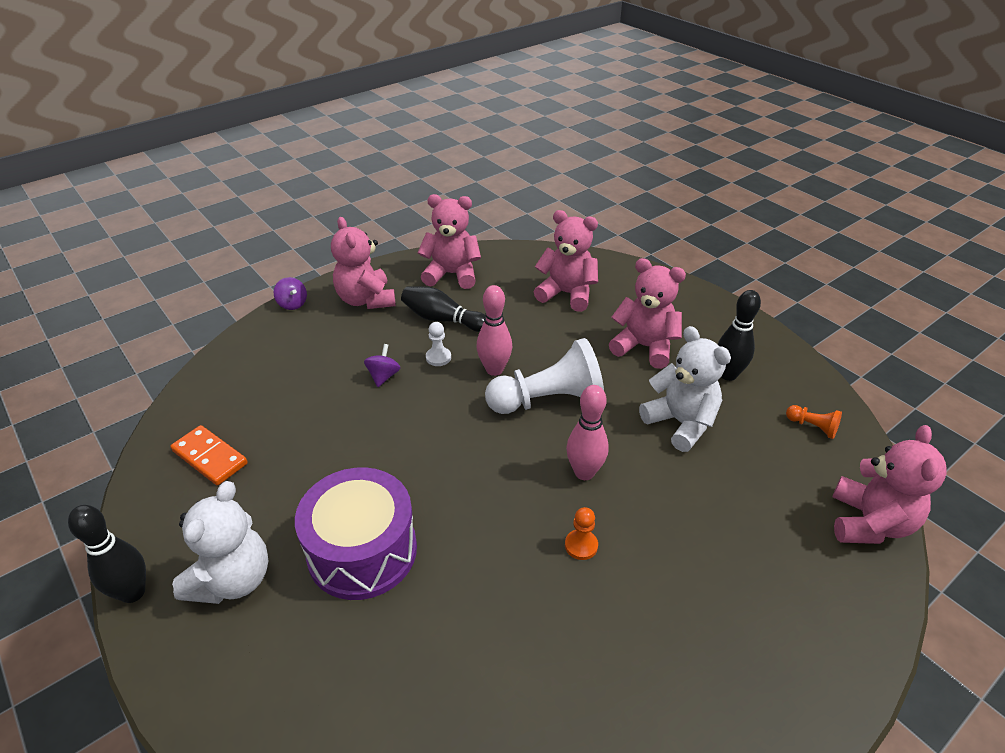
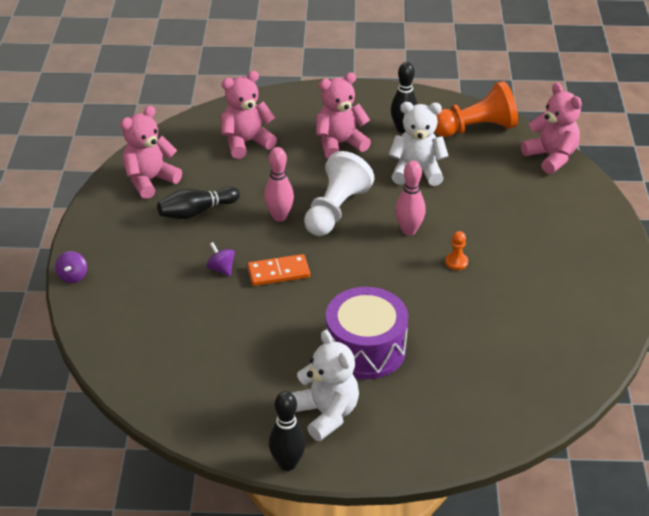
camera: 50 degrees left, 0 degrees up
orange domino [170,425,248,485] -> orange domino moved to [247,254,310,286]
purple spinning top [274,277,307,310] -> purple spinning top turned 90 degrees clockwise [55,251,87,283]
pink teddy bear [331,217,396,309] -> none
white pawn [426,322,451,366] -> none
orange pawn [786,405,842,439] -> orange pawn [434,81,518,137], size x2.34

